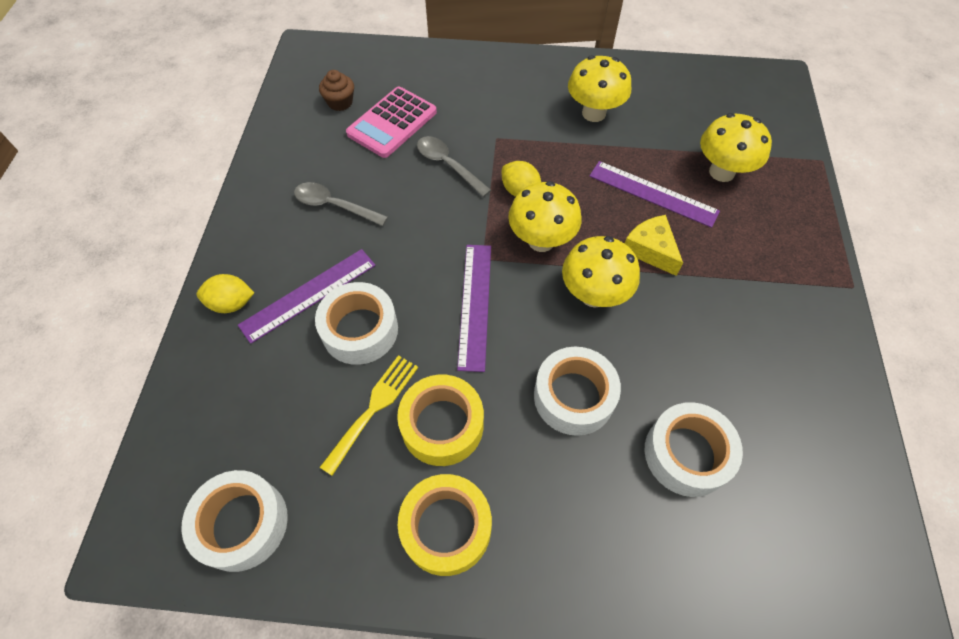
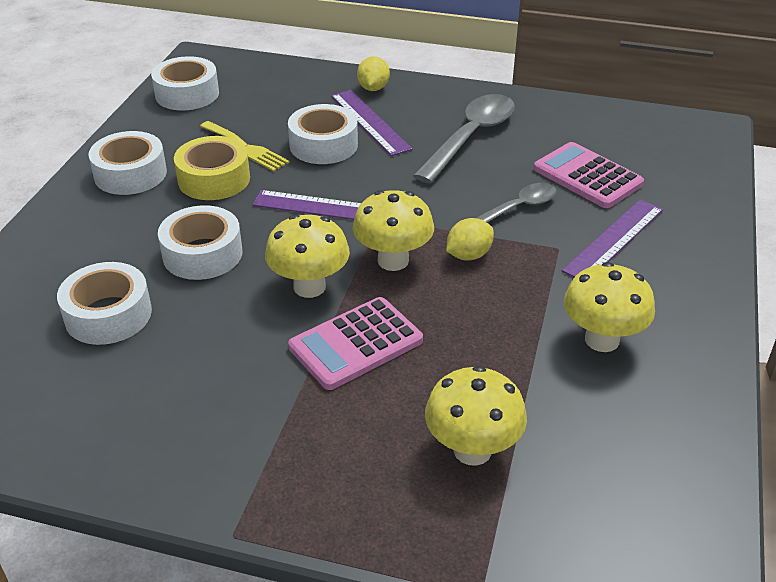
camera: 100 degrees right, 20 degrees down
grey spoon [294,182,388,226] -> grey spoon [413,94,515,184], size x1.65
brown cupcake [319,70,354,111] -> none
yellow tape [398,474,492,576] -> white tape [89,131,167,195]
purple ruler [589,161,720,228] -> purple ruler moved to [562,199,663,277]
yellow cheese [625,215,683,276] -> pink calculator [288,297,423,390]

